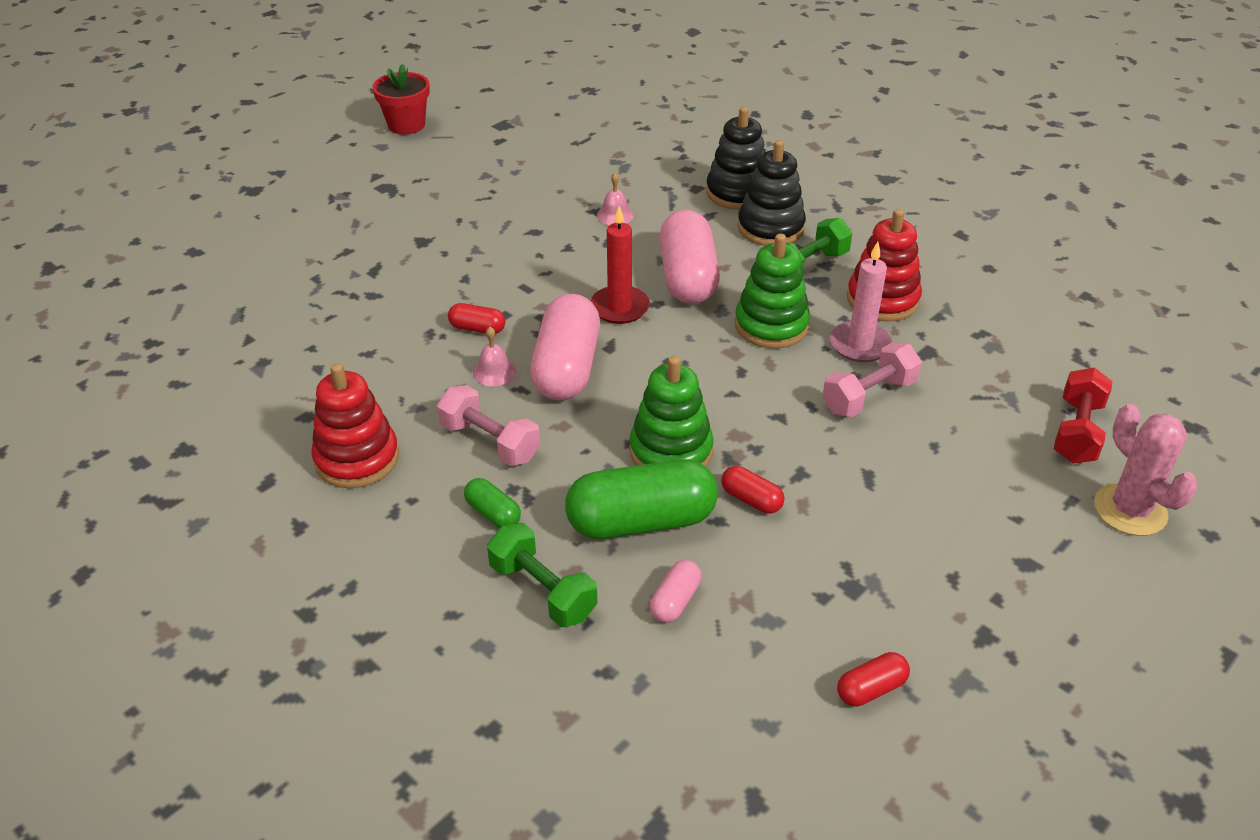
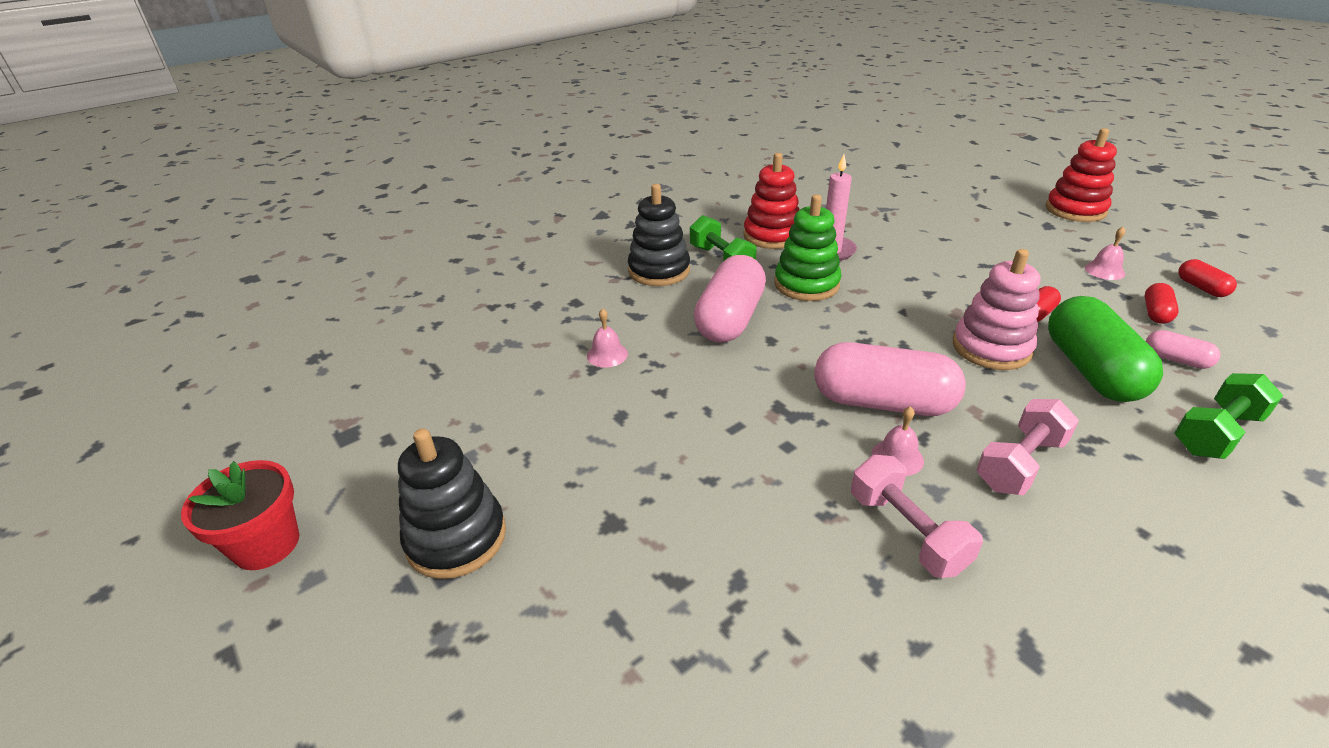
camera: 80 degrees left, 5 degrees down
red stacking toy [311,363,399,488] -> red stacking toy moved to [1046,128,1117,222]
red capsule [448,303,505,334] -> red capsule moved to [1145,283,1179,324]
green capsule [464,478,521,528] -> none
red candle [591,206,650,324] -> none
green stacking toy [630,356,714,467] -> pink stacking toy [953,249,1040,370]
pink capsule [660,210,720,304] -> pink capsule turned 75 degrees counterclockwise [694,255,766,343]
black stacking toy [706,106,765,210] -> black stacking toy moved to [398,428,506,579]
pink dumbbell [822,343,922,417] -> pink dumbbell moved to [851,455,983,578]
red dumbbell [1054,368,1113,464] -> none
pink cactus [1094,404,1198,536] -> none
none -> pink bell [1085,227,1125,280]

